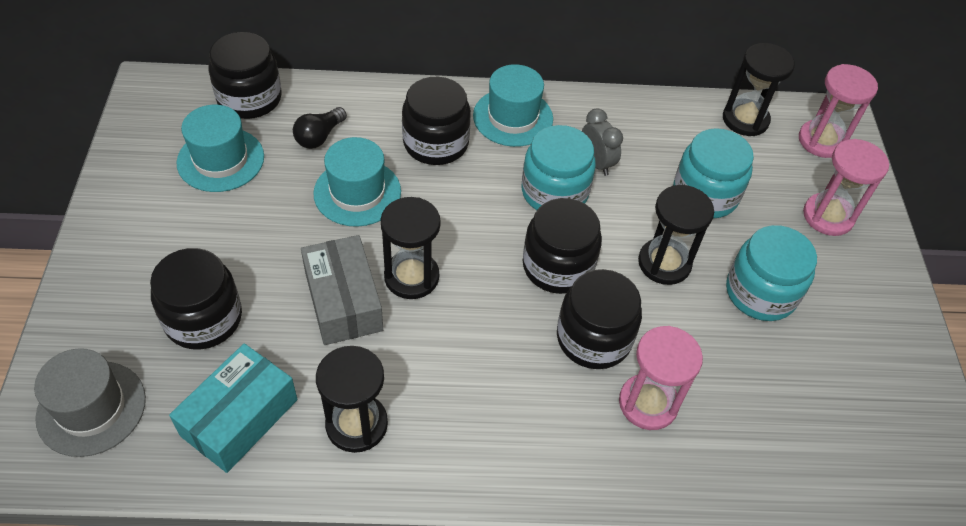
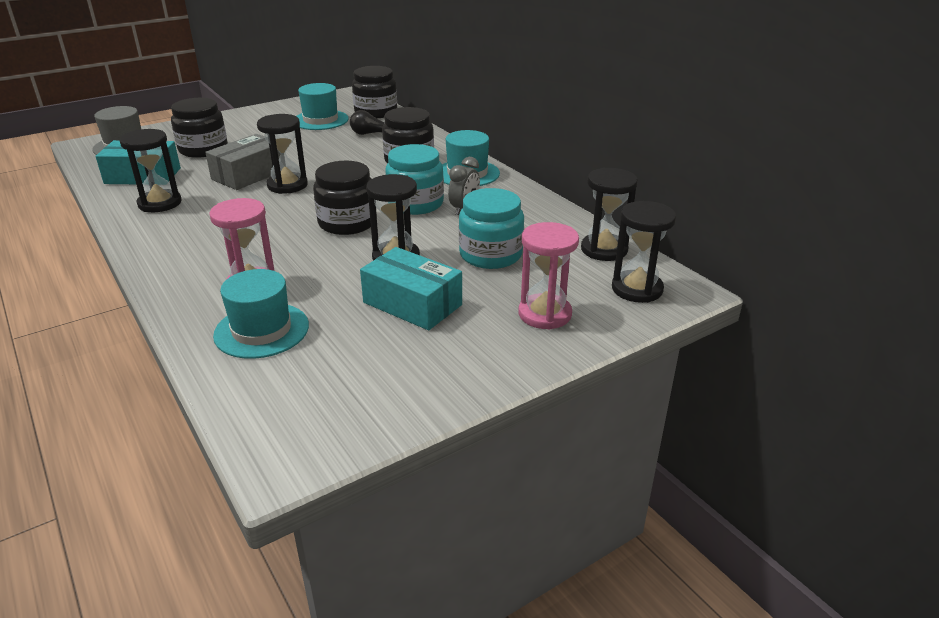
camera: 60 degrees right, 20 degrees down
turquoise hat [313,137,401,227] -> turquoise hat moved to [213,269,309,359]
black jar [557,269,642,369] -> none
turquoise jar [726,225,817,321] -> turquoise box [360,247,462,330]
pink hourglass [799,64,878,158] -> black hourglass [612,201,676,303]

